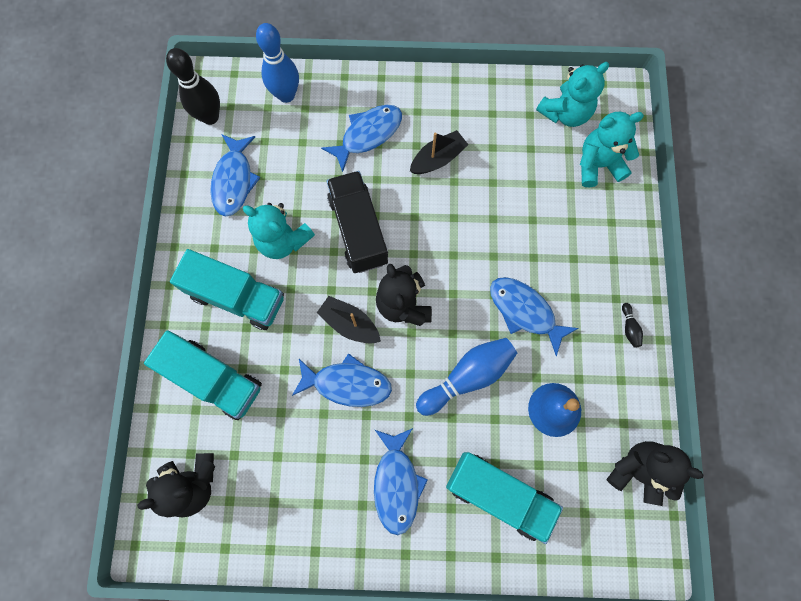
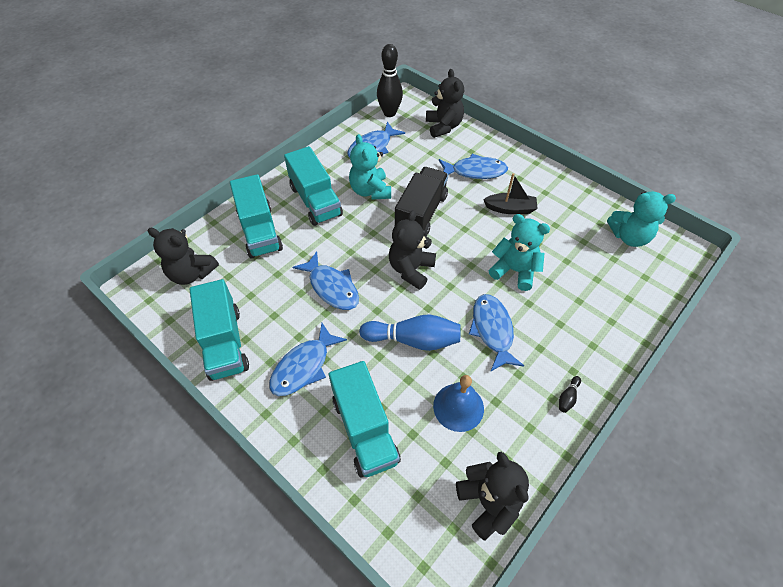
camera: 40 degrees right, 20 degrees down
blue bowling pin [256,23,299,103] -> black teddy bear [426,69,464,138]
black boat [317,296,381,344] -> none
turquoise teddy bear [580,112,644,187] -> turquoise teddy bear moved to [489,214,550,291]
none -> turquoise truck [190,279,249,381]

